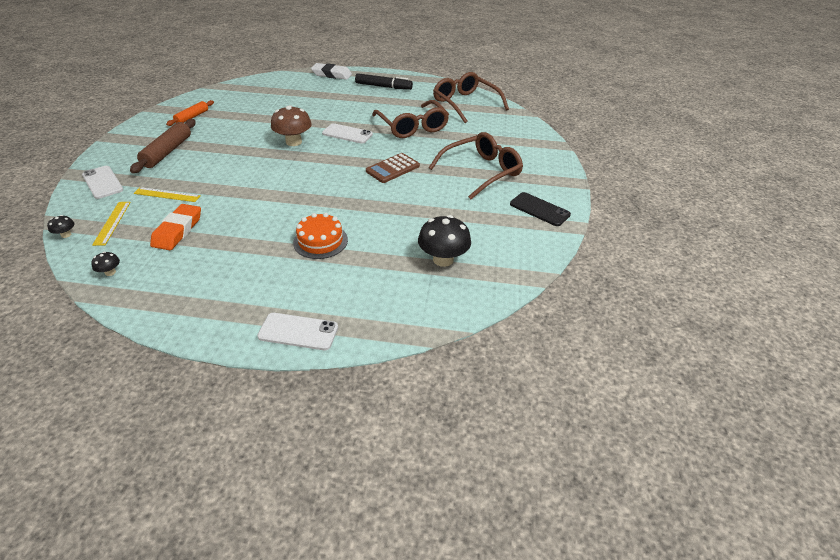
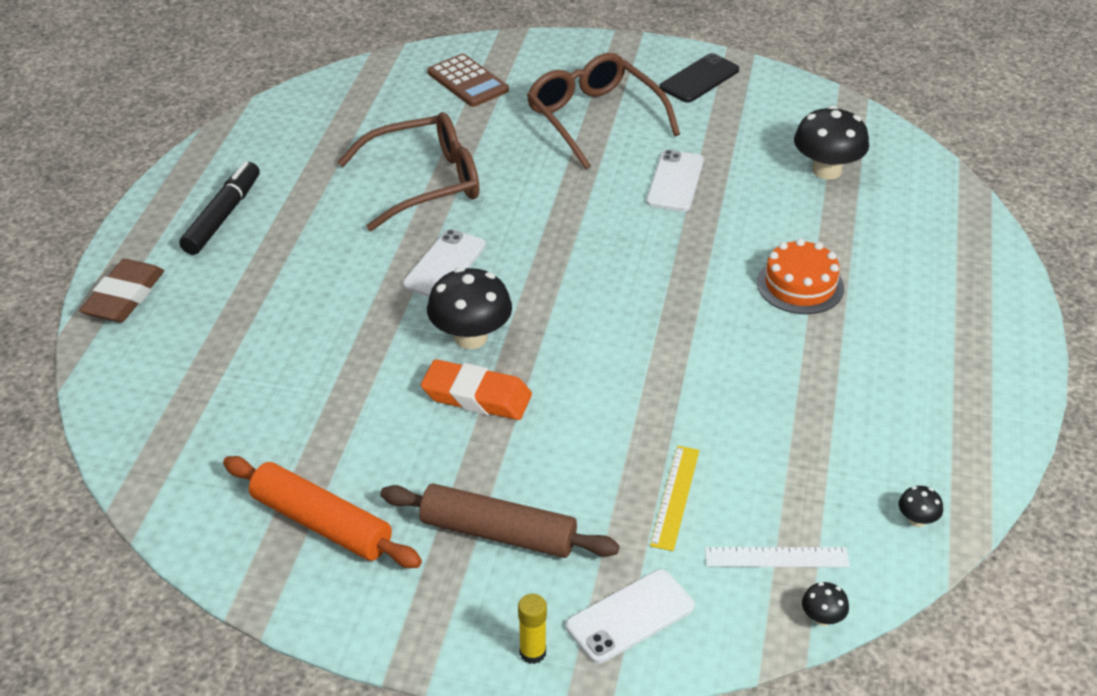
camera: 85 degrees left, 0 degrees up
yellow ruler [92,202,131,246] -> white ruler [705,547,850,567]
orange eraser [150,204,201,250] -> orange eraser moved to [421,359,532,420]
orange rolling pin [166,100,214,126] -> orange rolling pin [223,456,422,568], size x1.60
white phone [257,313,338,350] -> white phone moved to [646,150,704,211]
brown mushroom [271,105,312,146] -> black mushroom [427,267,512,349]
white eraser [311,63,352,80] -> brown eraser [79,259,164,323]
brown calculator [366,153,420,183] -> brown calculator moved to [427,54,509,107]
brown glasses [433,72,509,123] -> none
none -> yellow glue stick [518,594,547,664]

